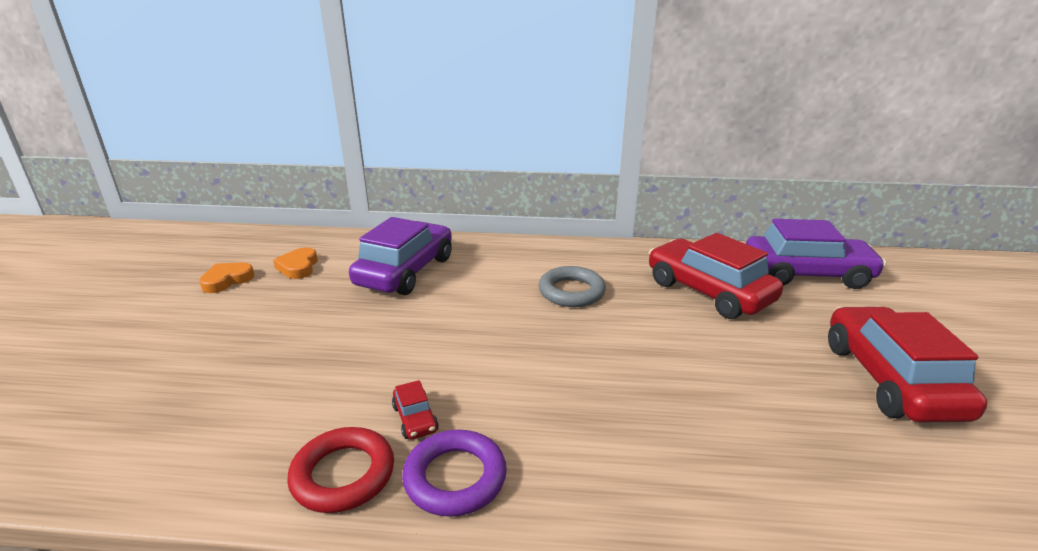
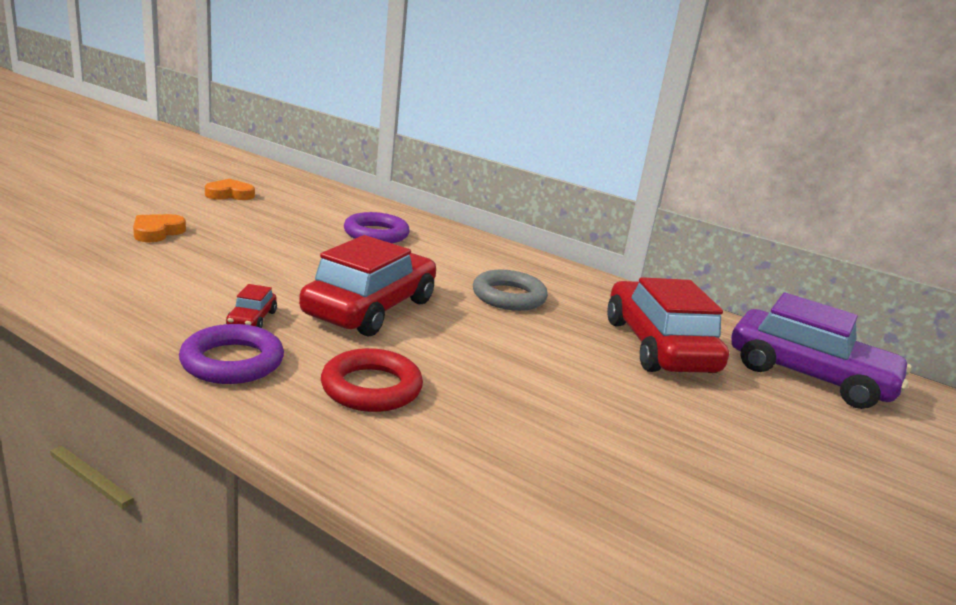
camera: 25 degrees right, 5 degrees down
orange heart [273,247,318,279] -> orange heart moved to [133,214,186,242]
red ring [287,427,394,513] -> red ring moved to [321,348,423,412]
purple car [349,217,452,295] -> purple ring [344,212,410,243]
red car [828,306,987,423] -> red car moved to [299,235,436,337]

